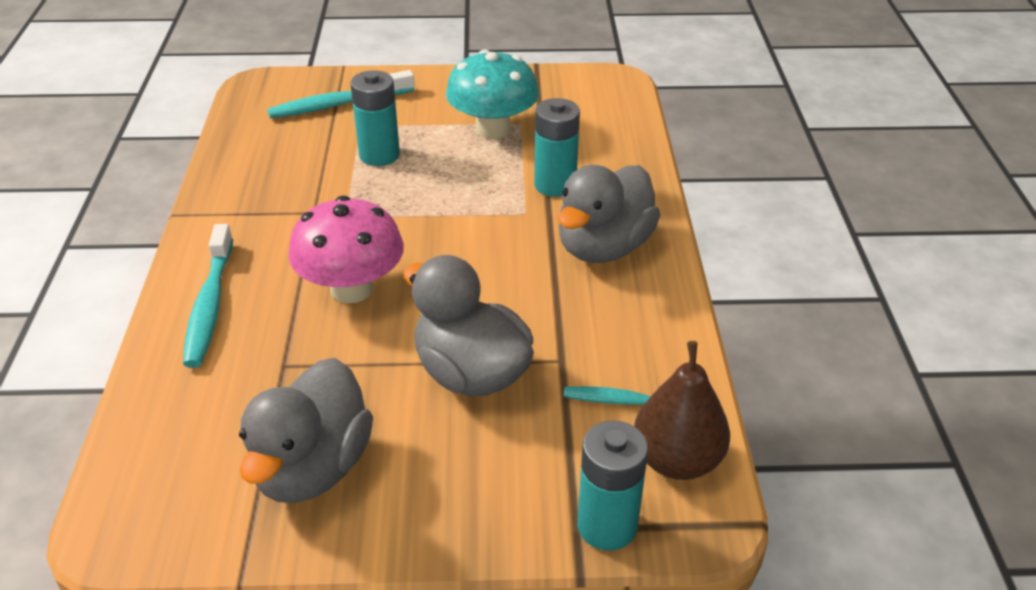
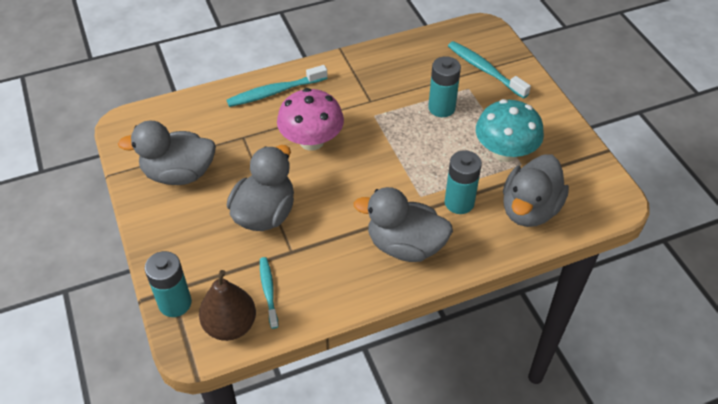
camera: 70 degrees right, 10 degrees up
none -> grey duck [503,155,569,227]

